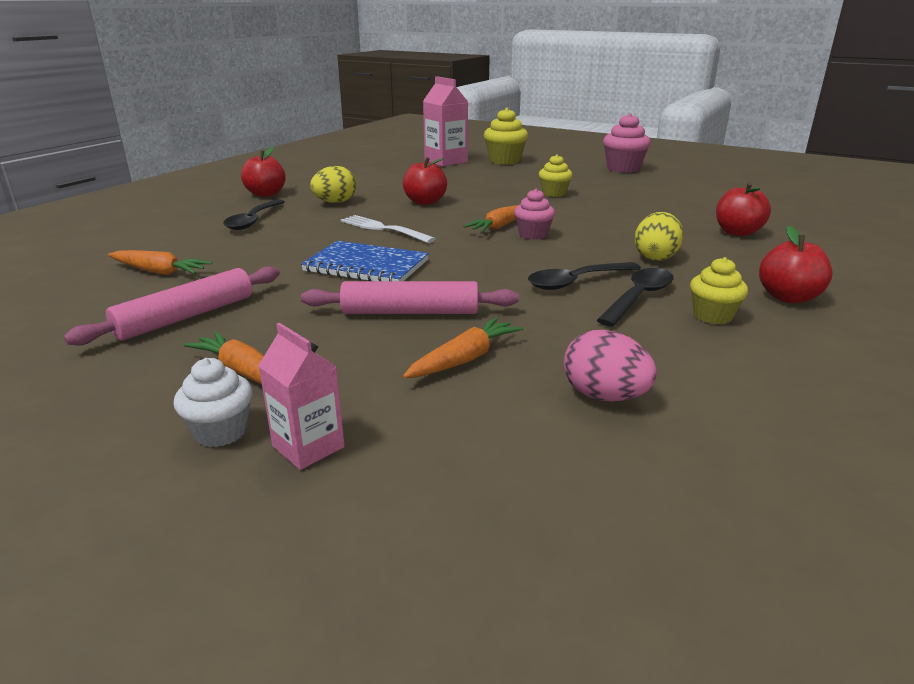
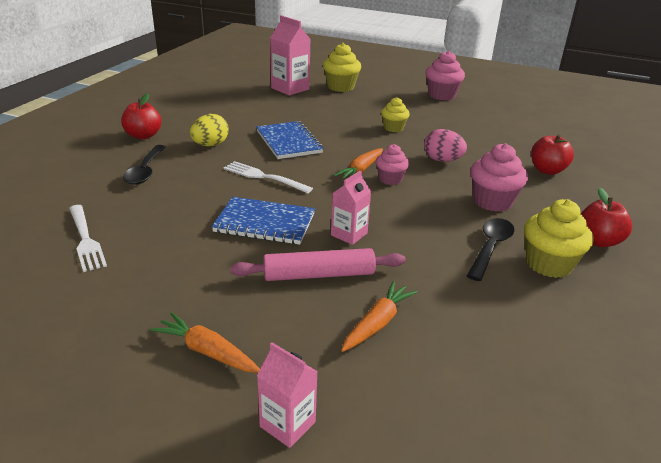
camera: 10 degrees left, 5 degrees up
pink rolling pin [64,267,280,345] -> none
orange carrot [108,250,212,275] -> white fork [69,205,107,272]
white cupcake [174,358,253,447] -> none
red apple [403,157,447,205] -> blue notebook [256,121,323,159]
black spoon [528,262,641,290] -> none
pink egg [564,330,657,401] -> pink egg moved to [424,129,467,162]
yellow egg [635,212,683,261] -> pink cupcake [470,143,528,212]
yellow cupcake [690,257,748,324] -> yellow cupcake [524,199,593,278], size x1.57
none -> pink carton [331,170,371,245]

